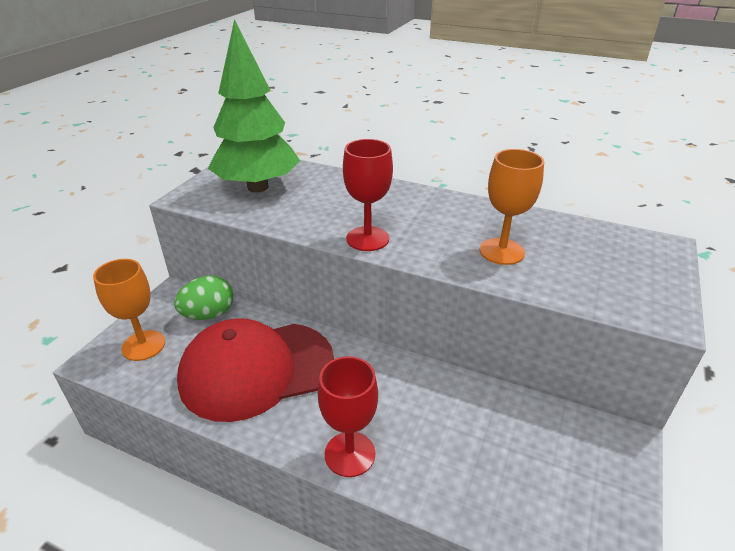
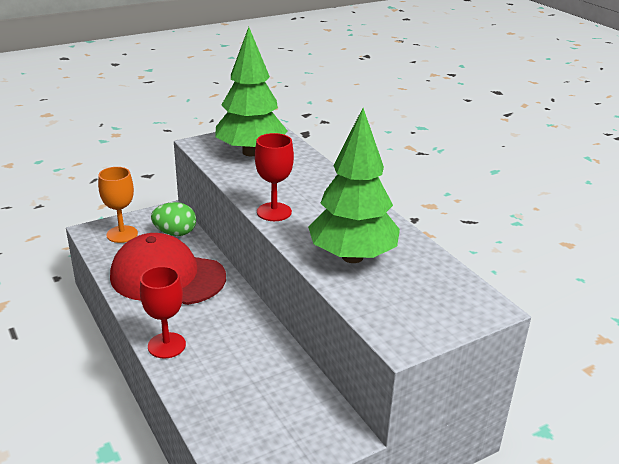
camera: 35 degrees right, 5 degrees down
orange goblet [480,149,544,265] -> green tree [308,108,400,263]

